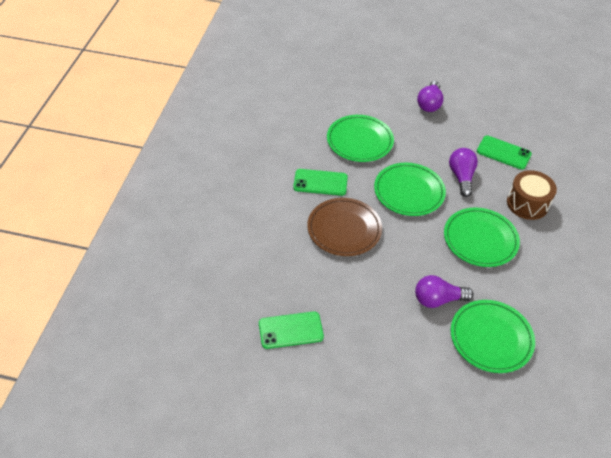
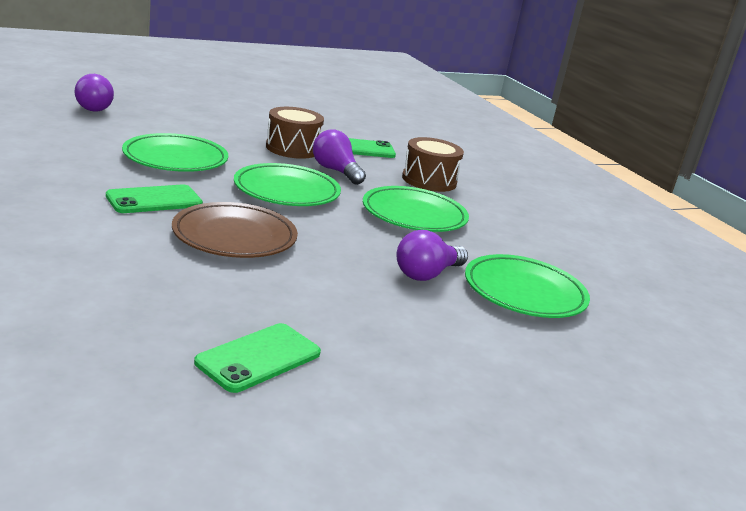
camera: 40 degrees left, 25 degrees down
purple light bulb [417,81,444,112] -> purple light bulb moved to [74,74,114,112]
none -> brown drum [266,107,324,159]

